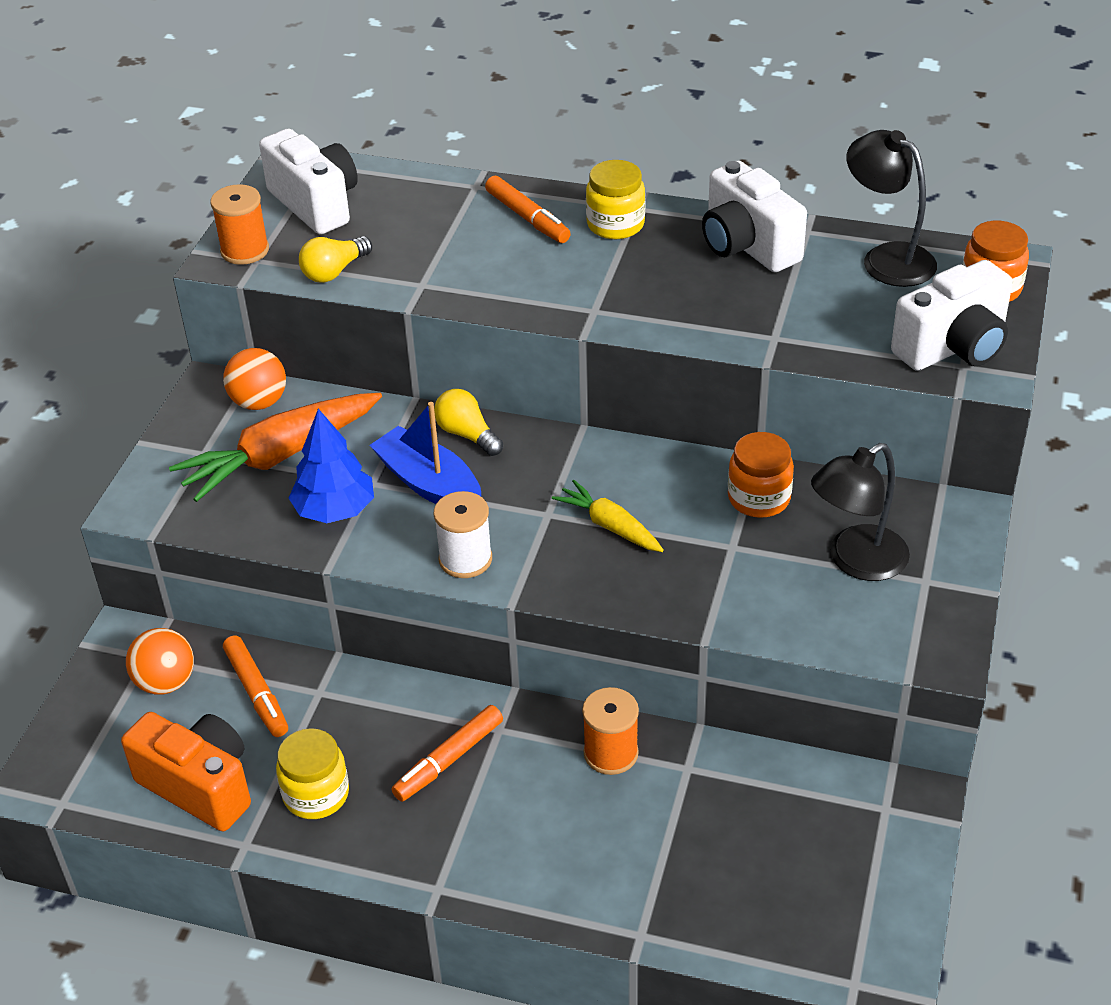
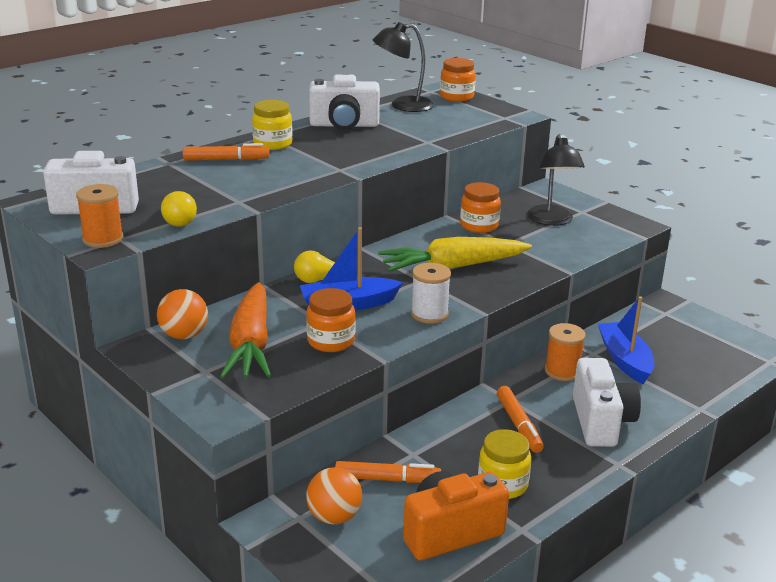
camera: 60 degrees left, 15 degrees down
blue tree [289,409,374,523] -> orange jar [306,288,355,352]
yellow carrot [552,480,664,552] -> yellow carrot [378,237,532,272], size x1.77
white camera [891,260,1013,371] -> white camera moved to [573,358,641,447]
none -> blue boat [598,296,654,384]

